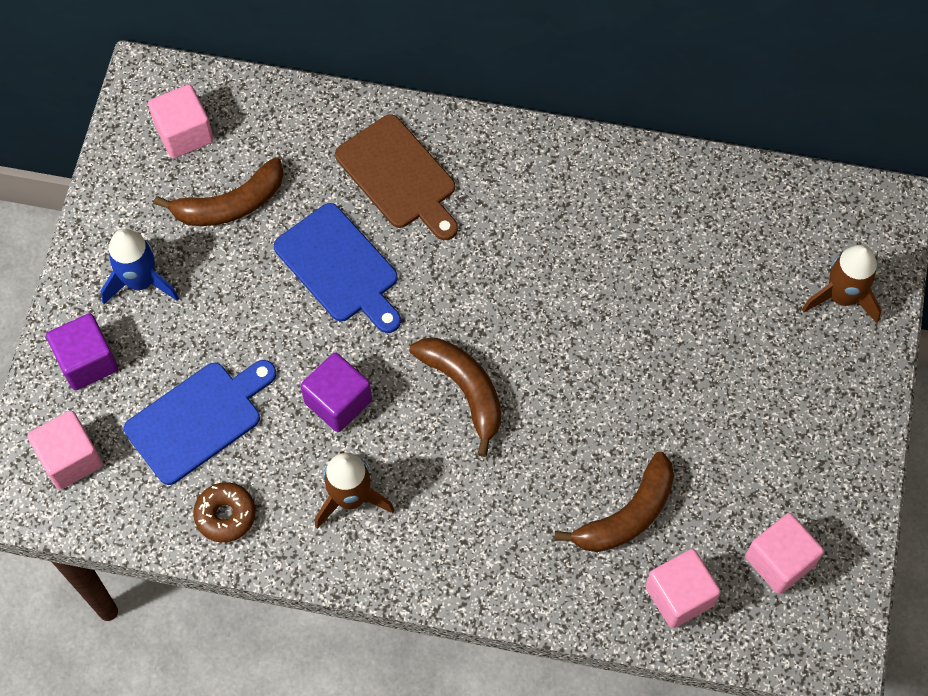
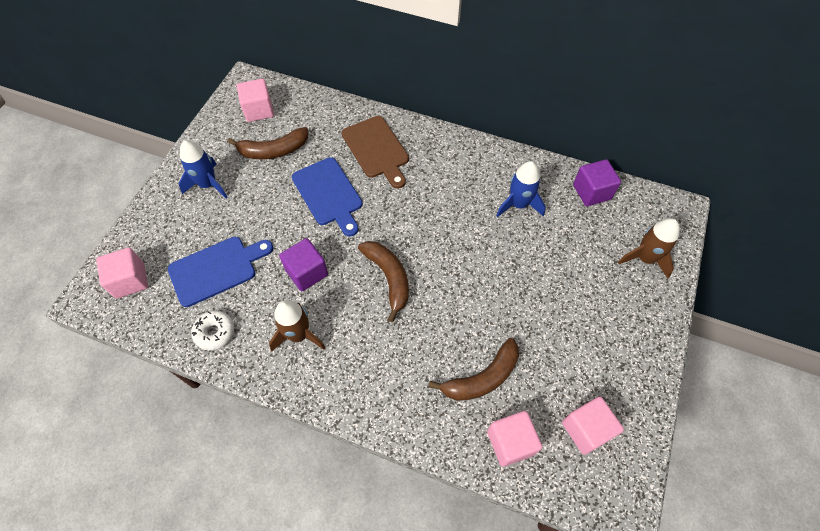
camera: 10 degrees right, 5 degrees down
purple cube [46,313,118,390] -> purple cube moved to [573,159,621,206]
brown donut [193,482,256,543] -> white donut [191,311,234,350]
none -> blue rocket [496,161,546,217]

